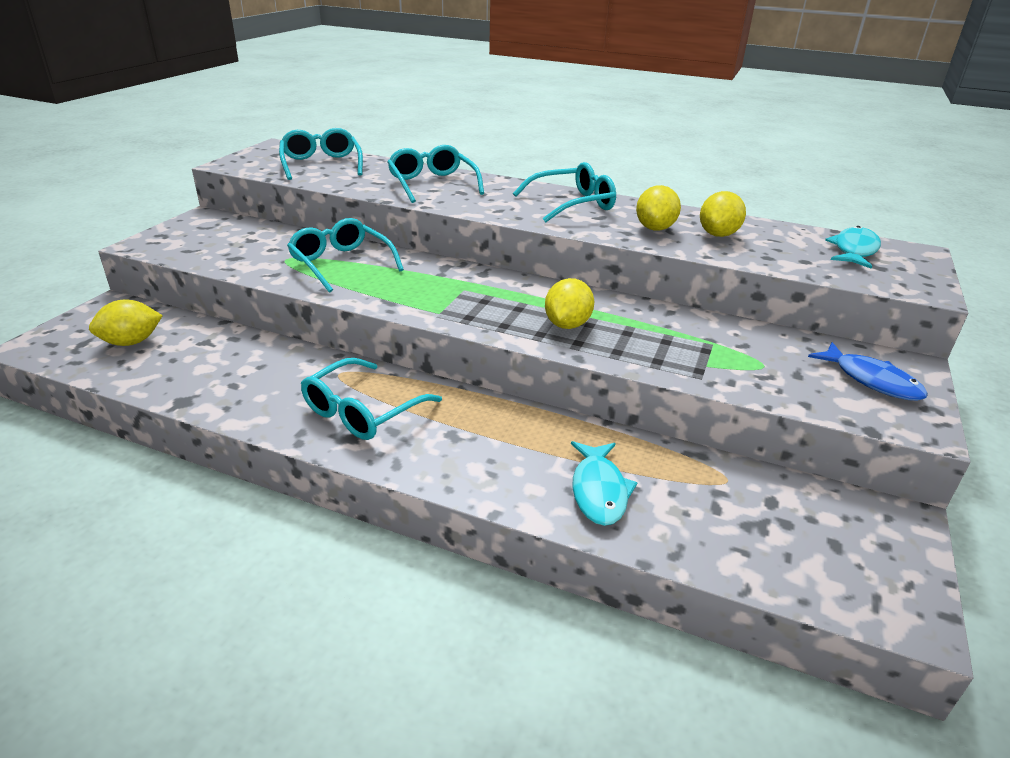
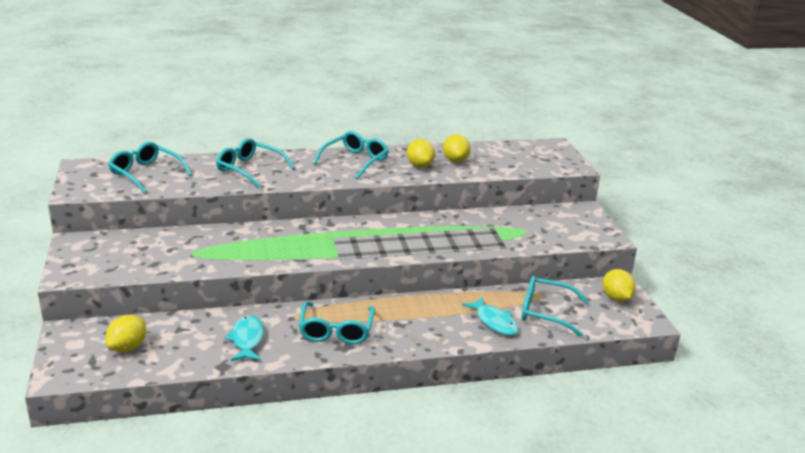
camera: 35 degrees left, 5 degrees down
turquoise glasses [287,218,404,293] -> turquoise glasses moved to [522,276,589,337]
yellow lemon [545,278,594,329] -> yellow lemon moved to [603,269,636,302]
blue fish [808,342,928,401] -> none
turquoise fish [825,226,881,269] -> turquoise fish moved to [224,315,264,361]

